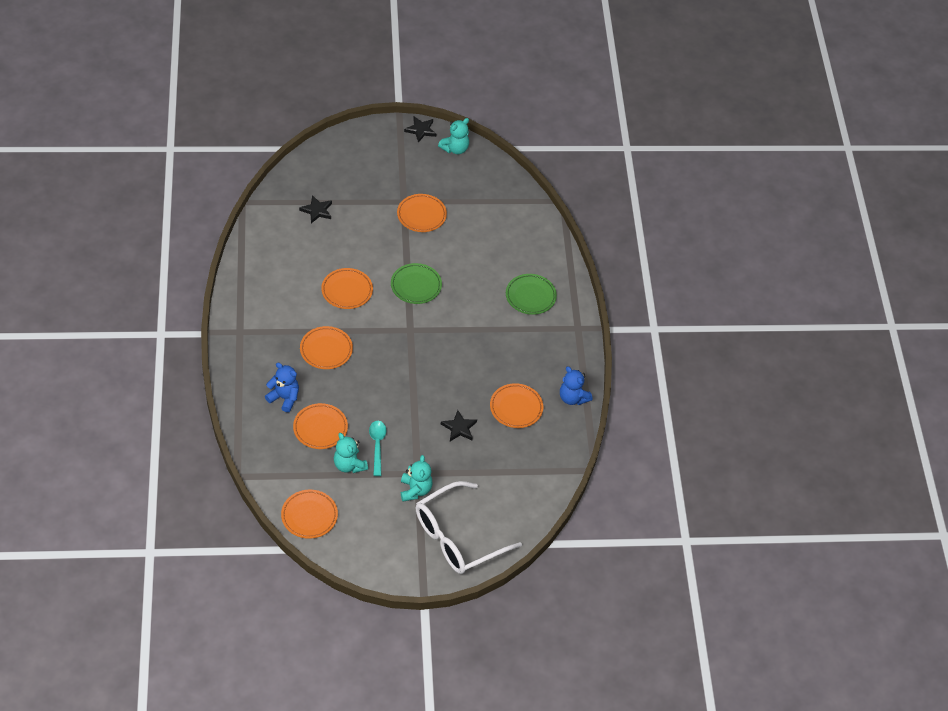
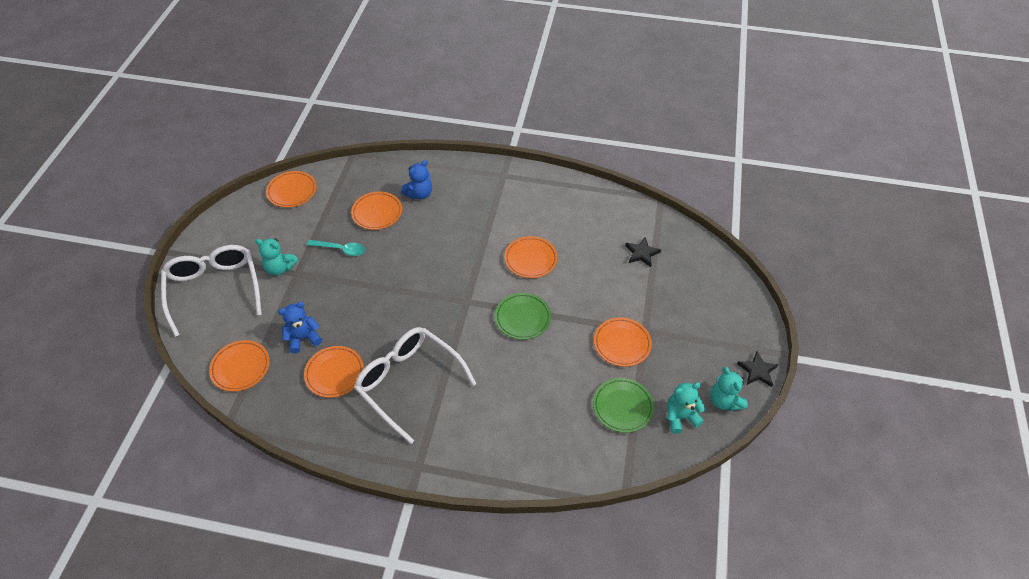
camera: 110 degrees right, 0 degrees up
orange plate [300,326,353,369] -> orange plate moved to [209,340,270,392]
turquoise teddy bear [334,433,368,473] -> turquoise teddy bear moved to [667,383,706,434]
black star [441,410,477,441] -> none
green plate [506,274,557,315] -> green plate moved to [593,378,654,433]
blue teddy bear [560,366,593,405] -> blue teddy bear moved to [278,302,322,353]
none -> white glasses [354,327,476,444]

